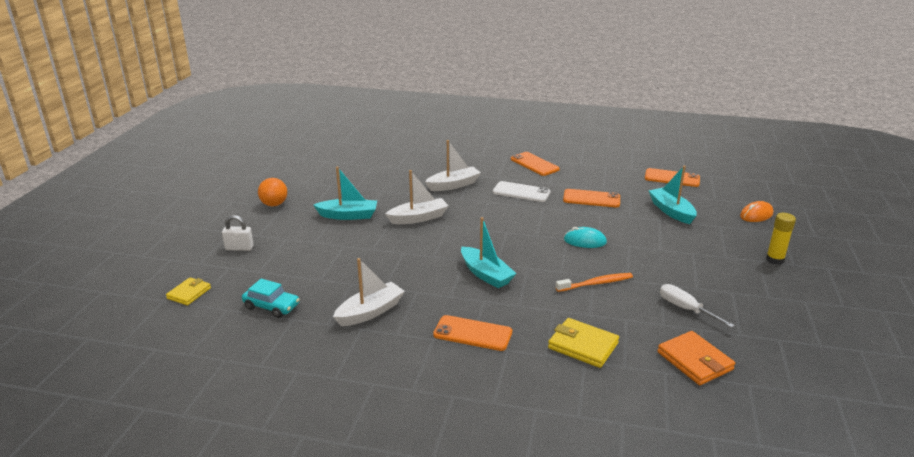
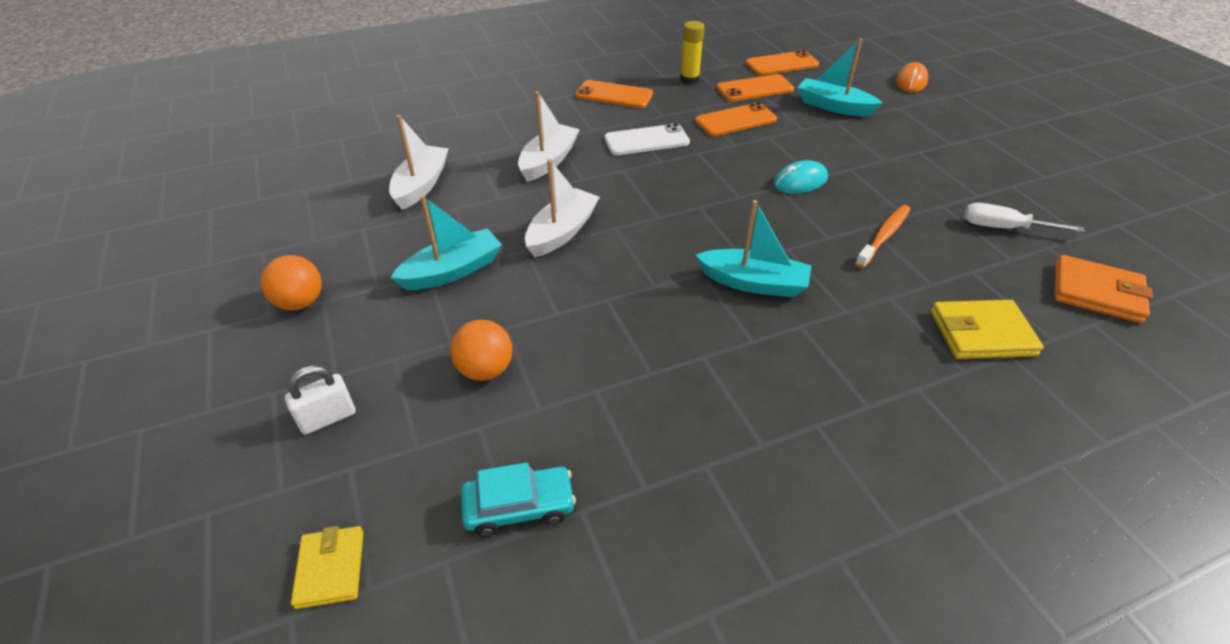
camera: 35 degrees left, 15 degrees up
white boat [333,258,405,326] -> white boat moved to [389,115,449,210]
orange phone [433,315,512,351] -> orange phone moved to [717,74,794,102]
yellow glue stick [766,213,796,265] -> yellow glue stick moved to [680,21,705,85]
none -> orange ball [450,320,512,381]

